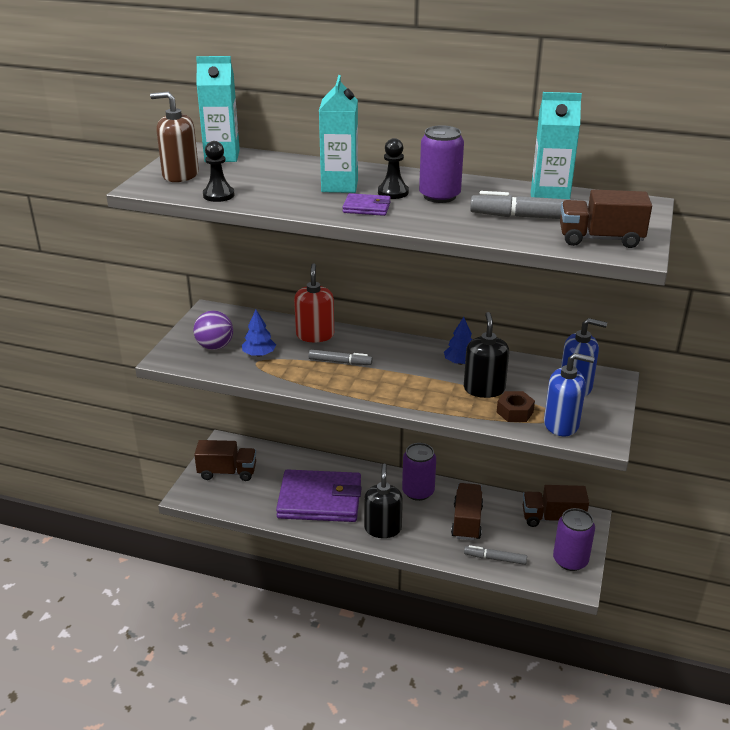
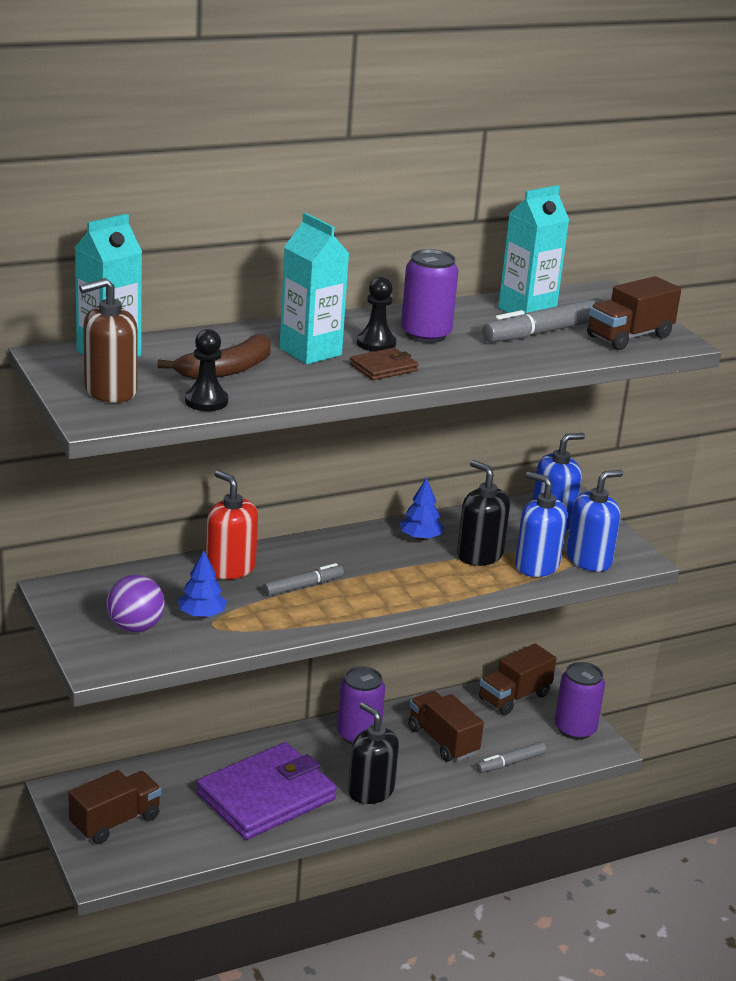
camera: 45 degrees left, 5 degrees down
purple wallet [343,193,391,216] -> brown wallet [350,348,419,380]
brown nut [497,391,535,422] -> blue soap dispenser [515,472,567,577]
none -> brown banana [157,334,271,379]

